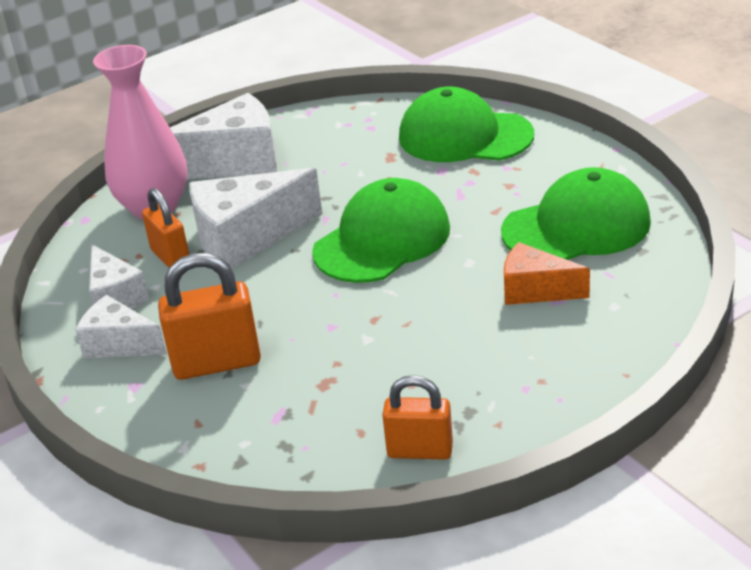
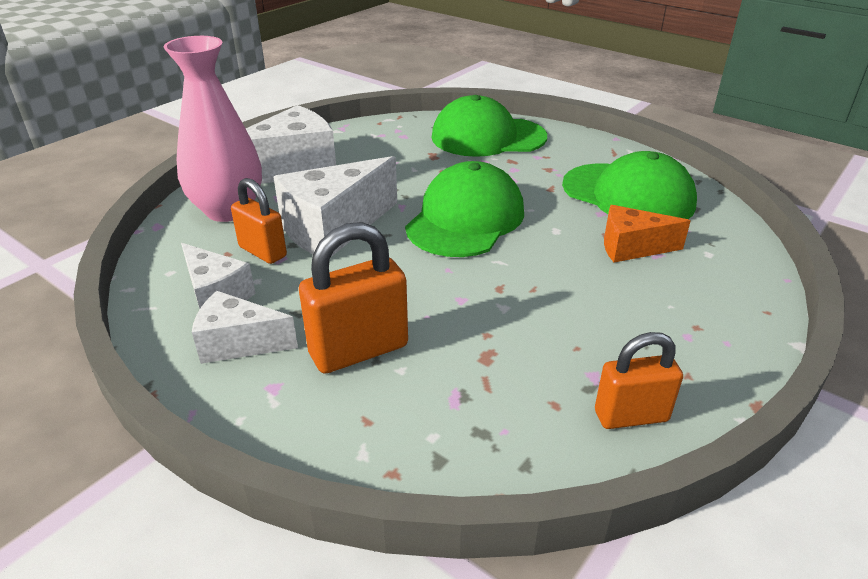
camera: 20 degrees left, 0 degrees up
green cap [501,167,651,260] -> green cap turned 75 degrees clockwise [562,151,697,219]

